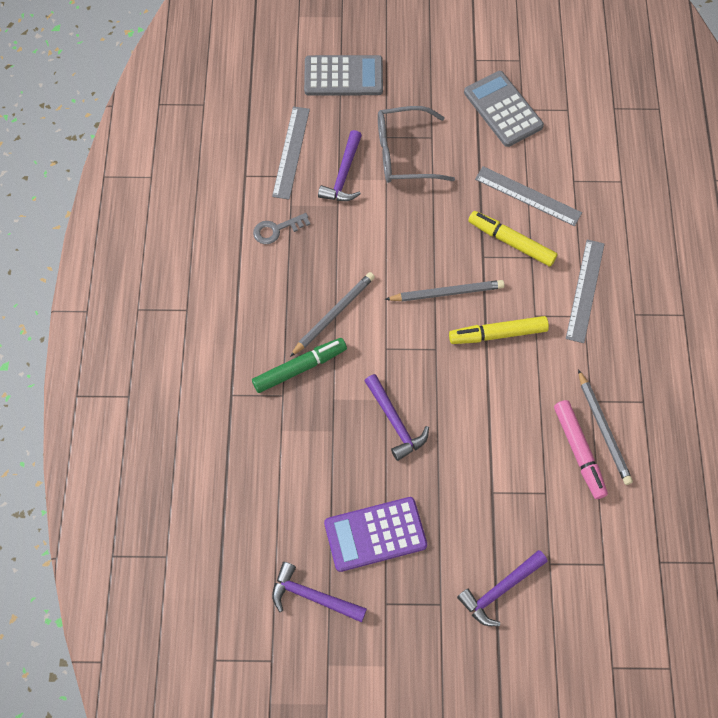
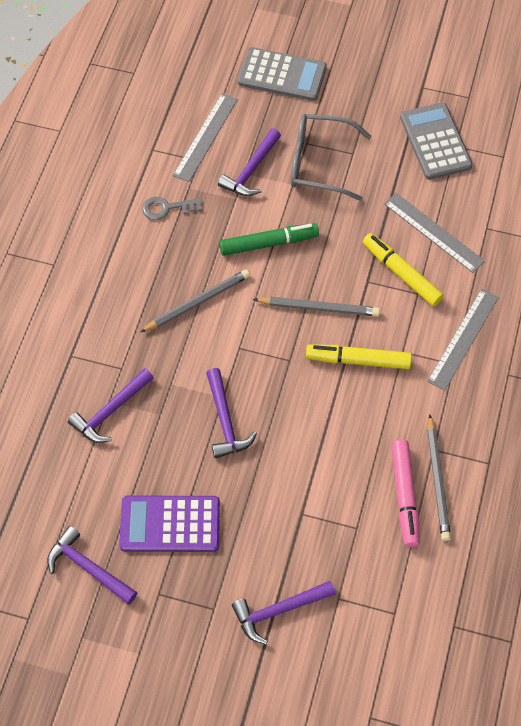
camera: 15 degrees right, 5 degrees down
green marker [252,338,347,393] -> green marker moved to [219,223,319,256]
none -> purple hammer [68,368,153,443]

